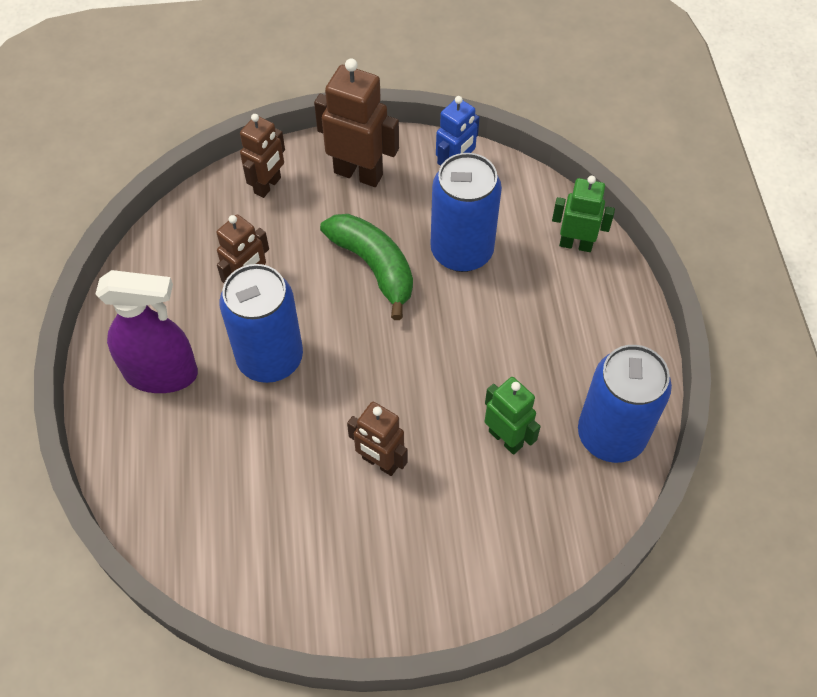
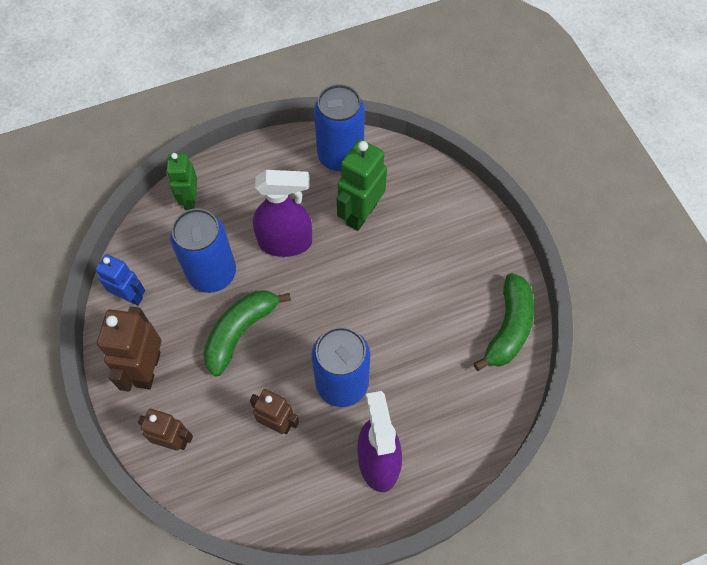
camera: 105 degrees left, 5 degrees up
brown robot [347,402,408,476] -> none
green robot [484,377,541,455] -> green robot [337,139,387,231], size x1.52
none -> purple spray bottle [253,170,312,257]
none -> green banana [473,273,534,371]

